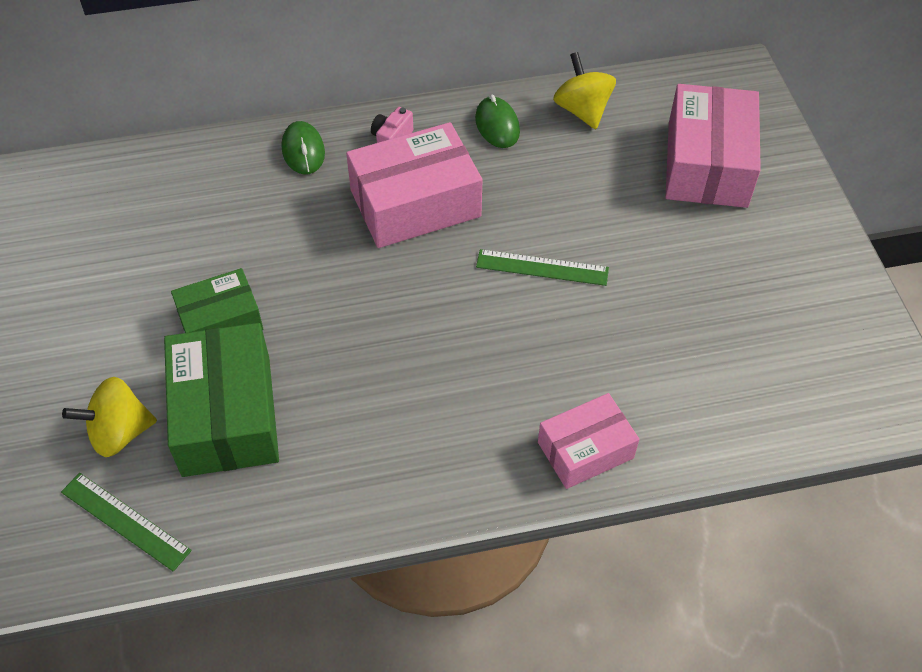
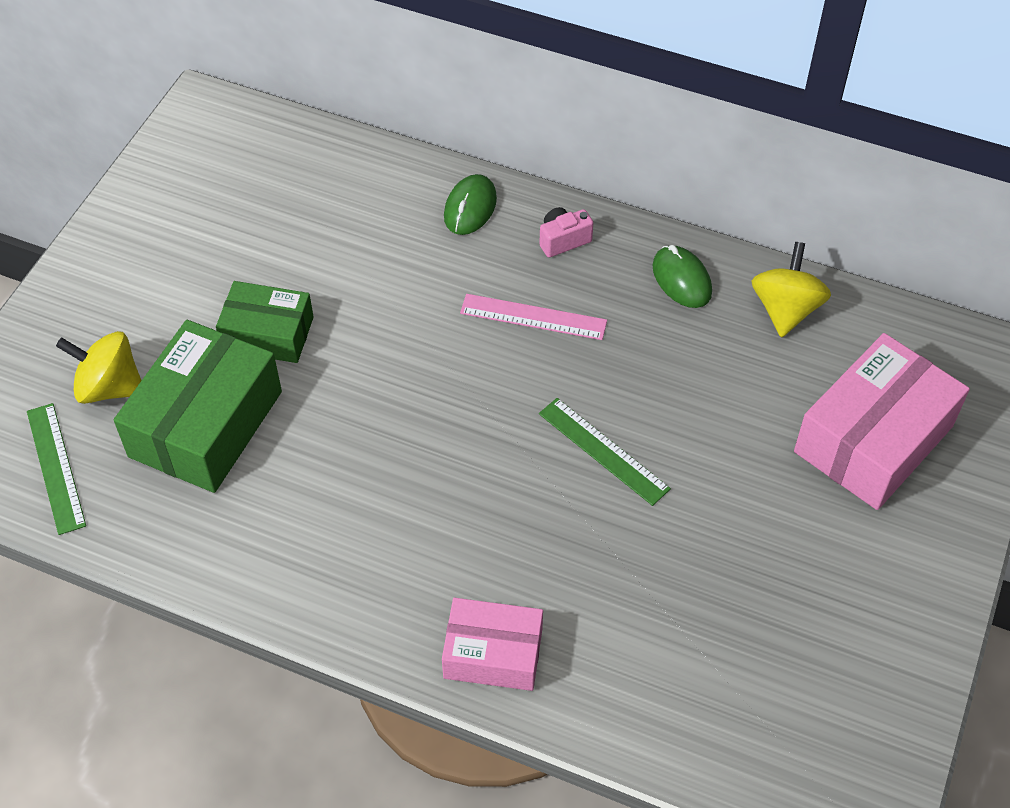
camera: 35 degrees right, 0 degrees up
pink box [346,122,483,248] -> pink ruler [460,294,607,340]
green mouse [475,95,520,148] -> green mouse turned 45 degrees counterclockwise [652,245,712,308]

